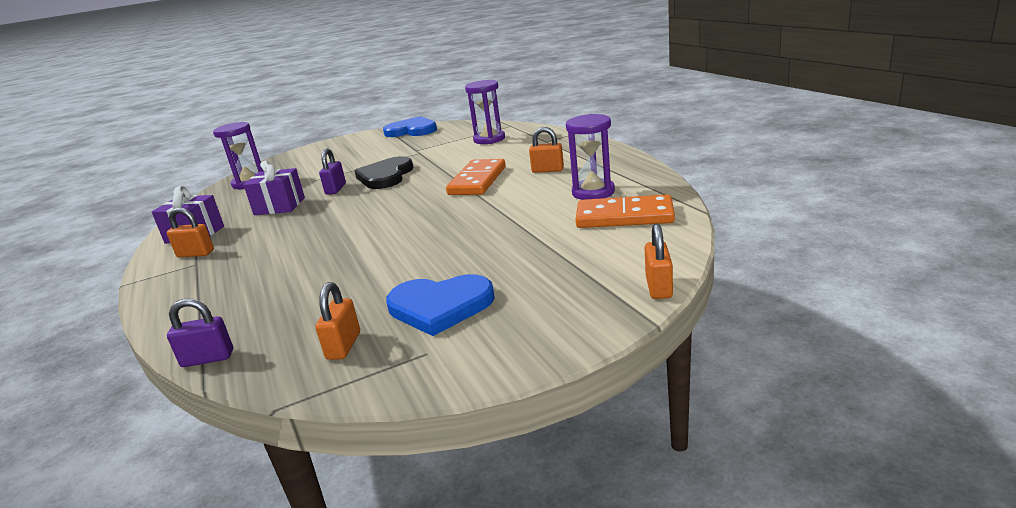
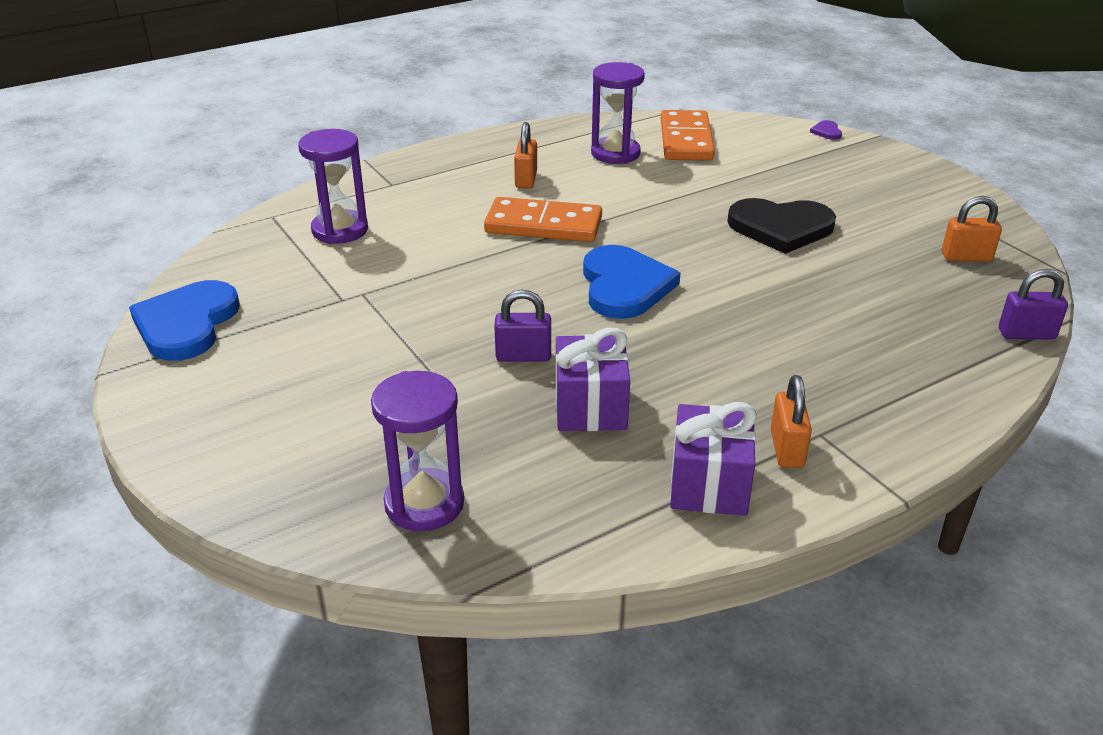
camera: 100 degrees left, 10 degrees up
purple padlock [167,298,233,367] -> purple padlock turned 75 degrees counterclockwise [999,269,1068,340]
black heart [355,156,413,189] -> black heart moved to [727,198,836,254]
blue heart [386,274,495,336] -> blue heart moved to [583,245,680,319]
orange padlock [645,223,673,299] -> purple heart [810,120,842,140]

